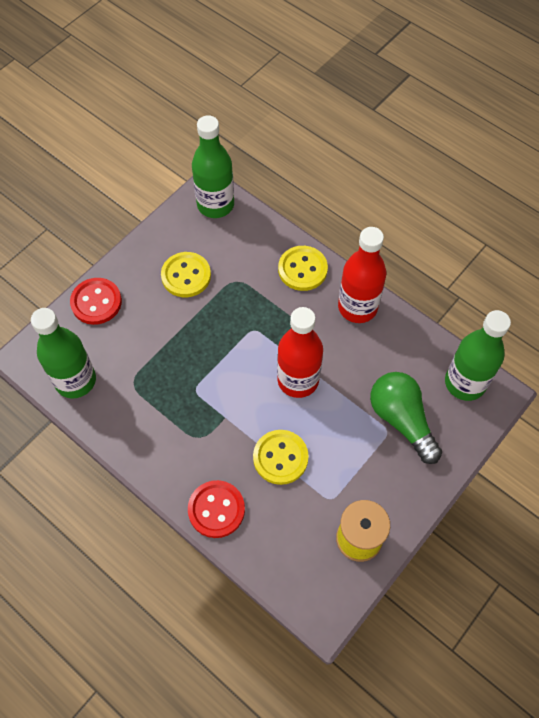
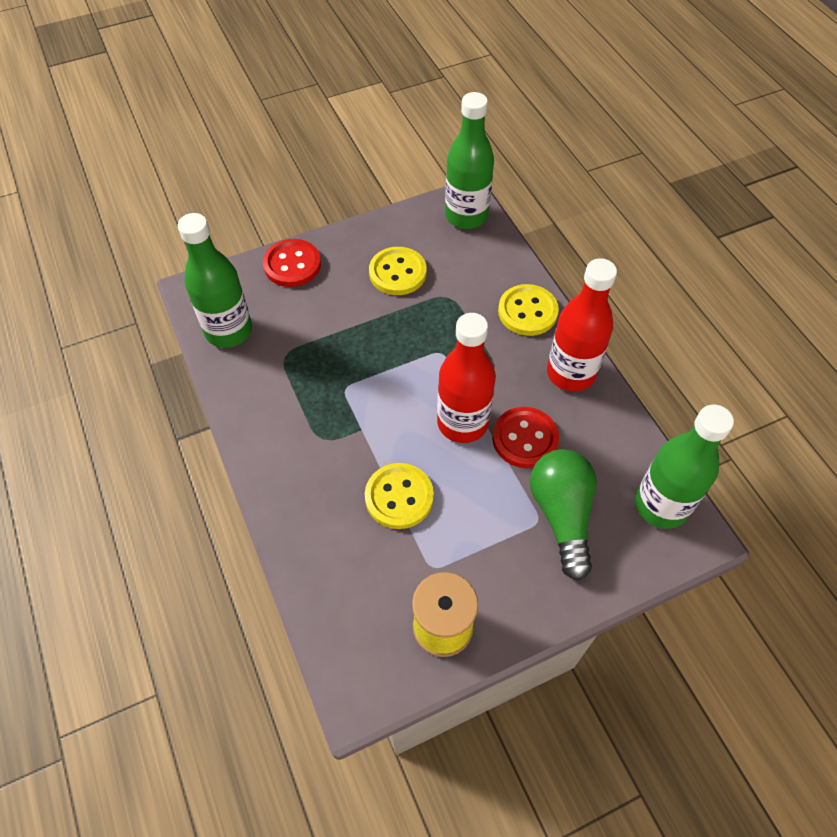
camera: 25 degrees right, 5 degrees down
red button [188,480,245,538] -> red button moved to [492,407,559,468]

